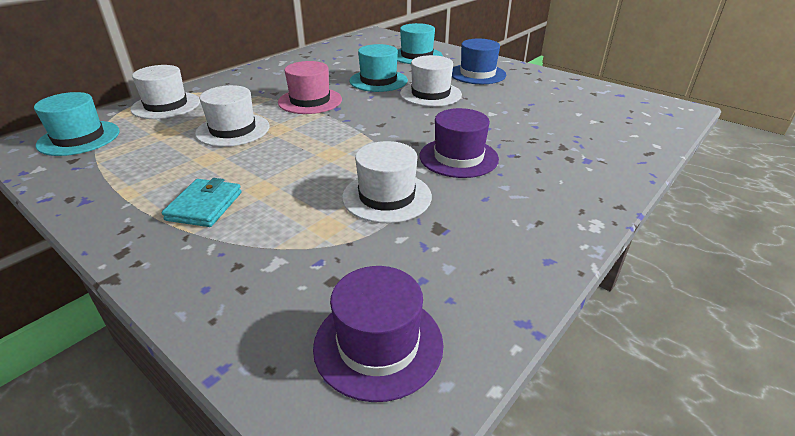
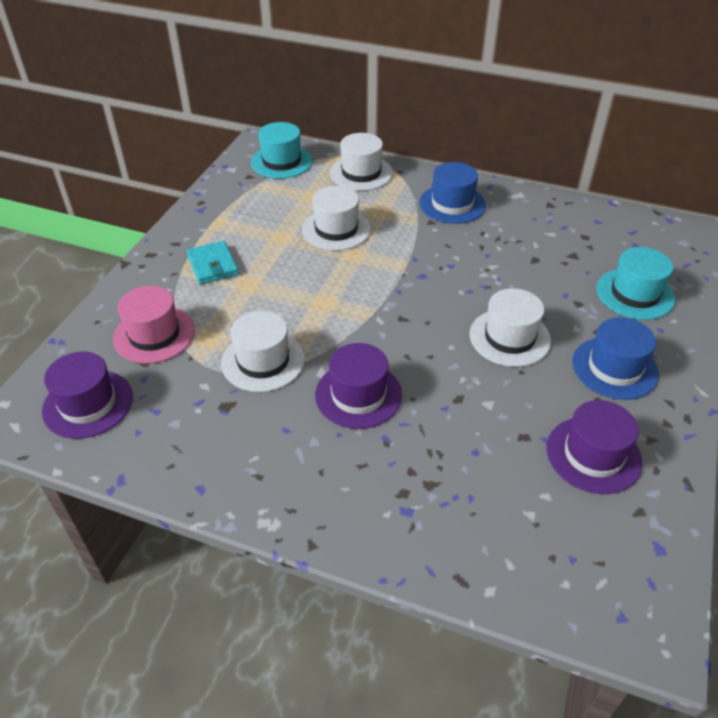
camera: 70 degrees right, 10 degrees up
turquoise wallet [162,178,242,227] -> turquoise wallet turned 75 degrees clockwise [187,241,239,285]
pink hat [278,61,342,114] -> pink hat moved to [113,286,195,364]
turquoise hat [350,44,408,92] -> none
none -> blue hat [419,162,486,224]
none -> purple hat [547,400,643,494]

